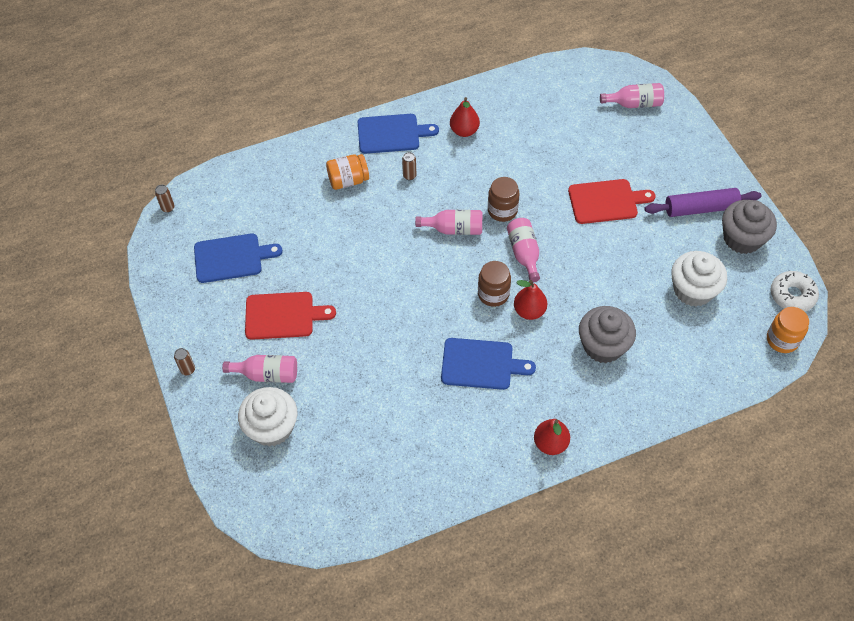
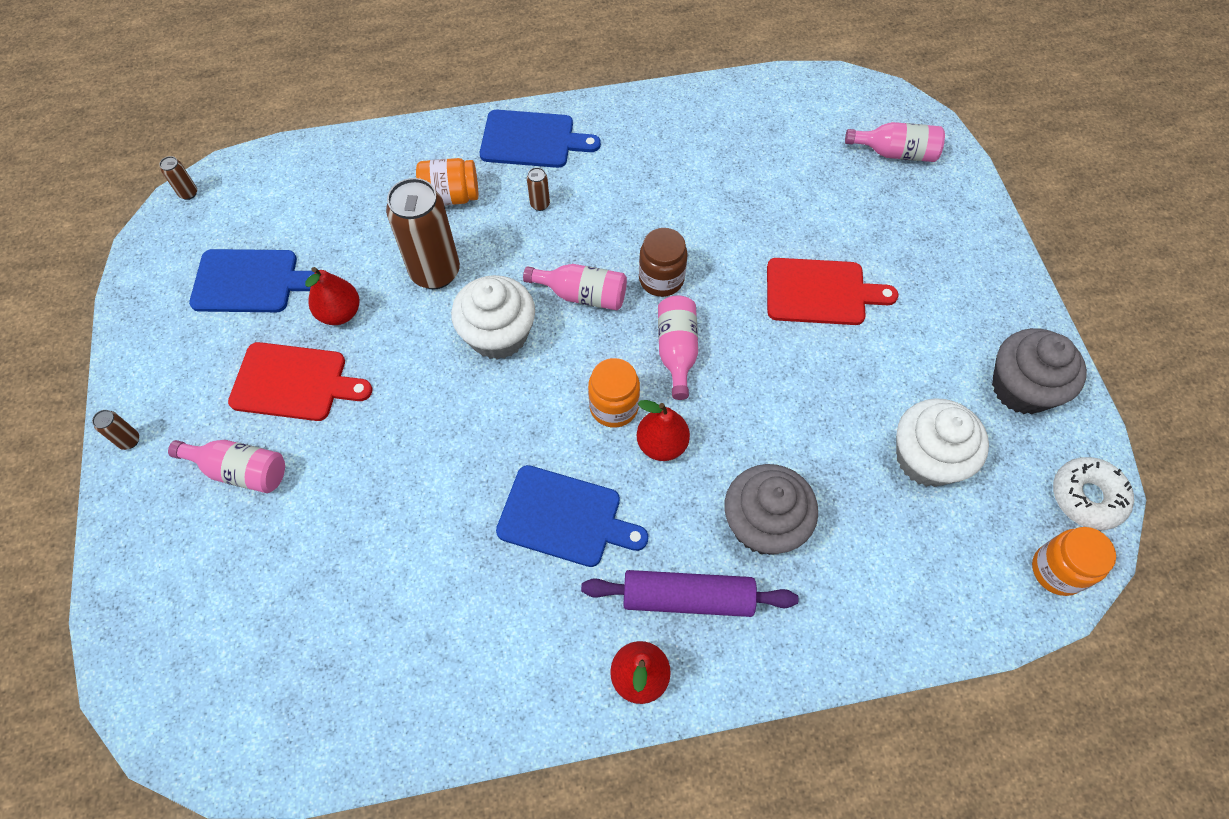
camera: 10 degrees right, 5 degrees up
white cupcake [238,387,297,447] -> white cupcake moved to [451,275,535,360]
red pear [450,97,480,137] -> red pear moved to [305,267,359,325]
brown jar [478,261,511,307] -> orange jar [588,358,640,428]
purple rolling pin [645,188,762,217] -> purple rolling pin moved to [581,570,798,617]
none -> brown can [386,178,460,289]

